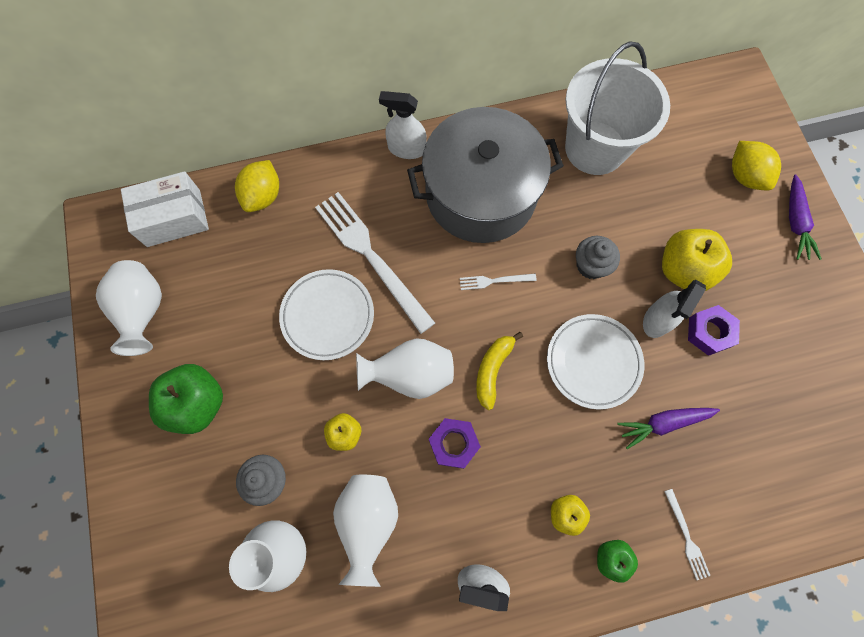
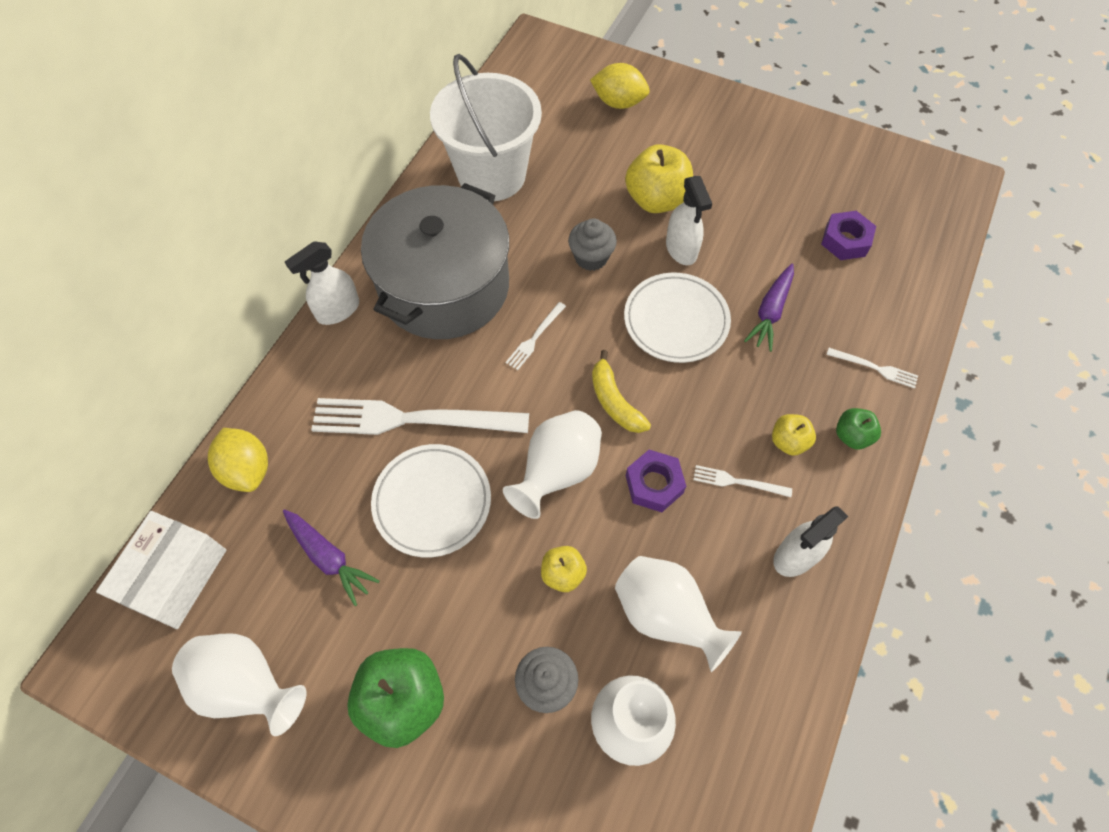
camera: 50 degrees left, 10 degrees down
purple nut [688,305,740,356] -> purple nut moved to [821,211,876,260]
purple carrot [789,174,821,260] -> purple carrot moved to [283,509,380,606]
none -> white fork [693,465,792,497]

